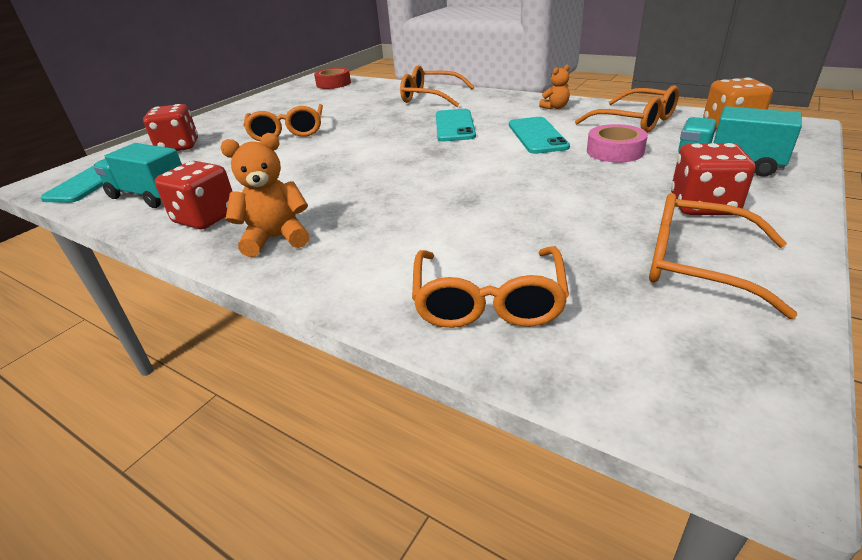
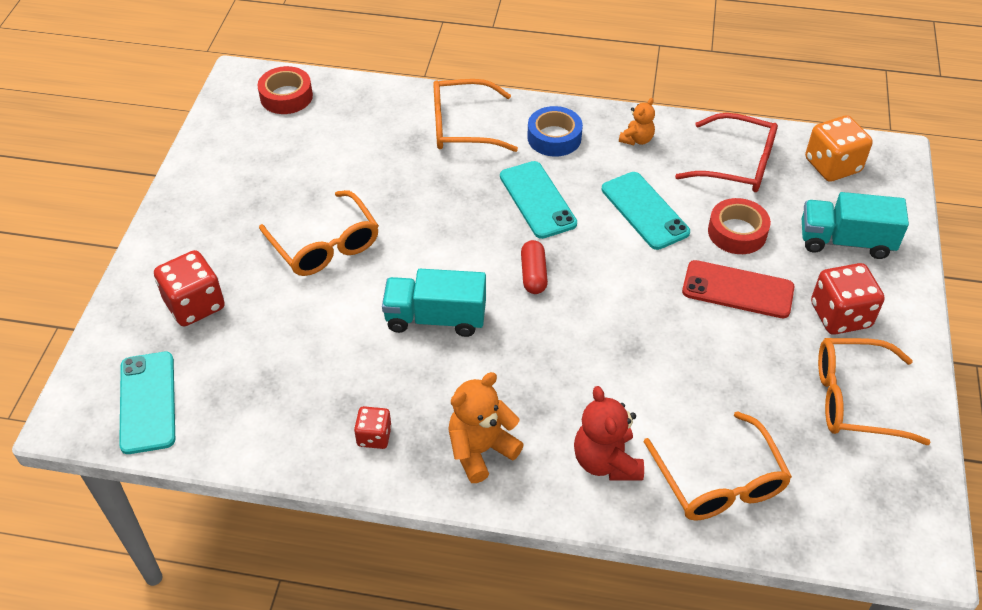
camera: 25 degrees left, 15 degrees up
turquoise truck [94,143,182,208] -> turquoise truck moved to [382,269,486,337]
red dice [155,161,232,229] -> red dice [354,406,392,449], size x0.57
orange glasses [575,85,679,133] -> red glasses [675,113,778,192]
pink tape [587,124,648,163] -> red tape [708,198,771,254]
none -> red capsule [521,240,548,294]
none -> blue tape [527,106,583,157]
none -> red teddy bear [574,386,644,480]
none -> red phone [682,260,794,318]

